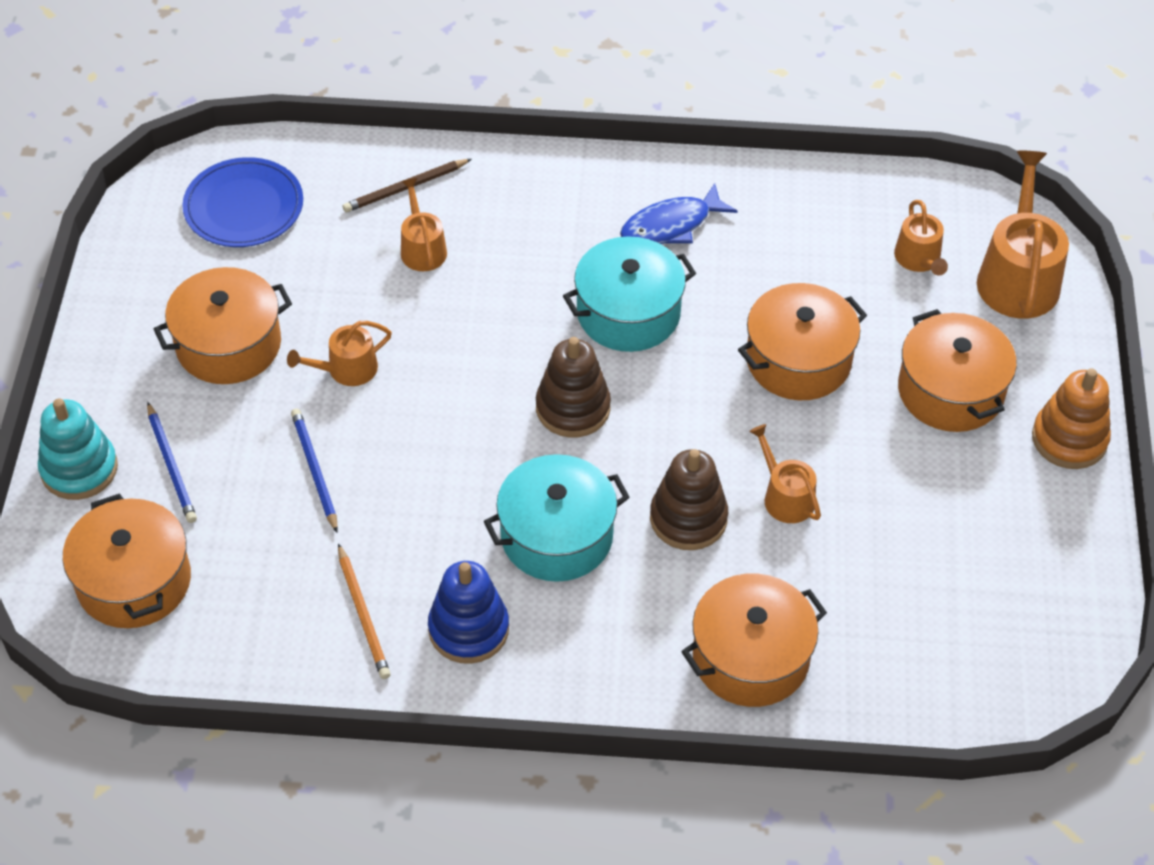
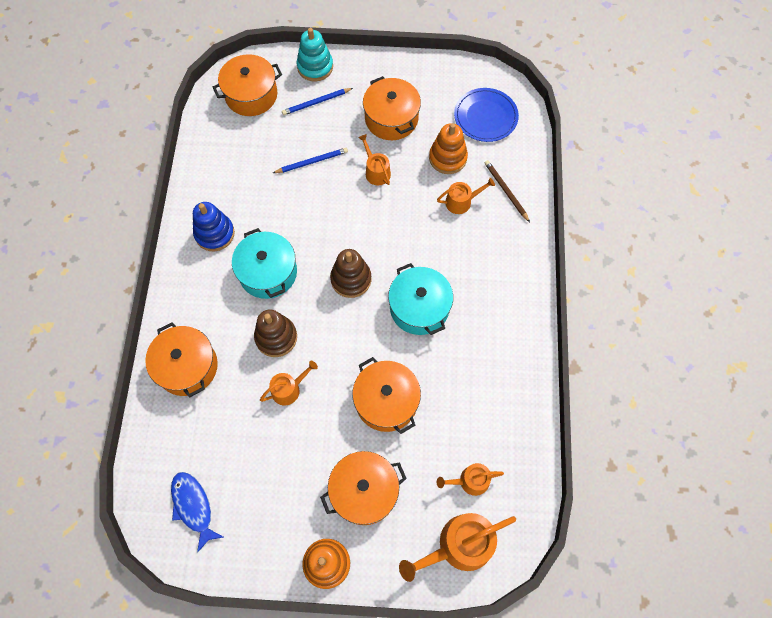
camera: 90 degrees right, 15 degrees up
orange pencil [338,543,391,679] -> none
blue fish [620,183,738,244] -> blue fish moved to [171,472,224,553]
orange watering can [977,151,1069,319] -> orange watering can turned 150 degrees clockwise [399,513,516,582]
none -> orange stacking toy [429,123,468,174]

